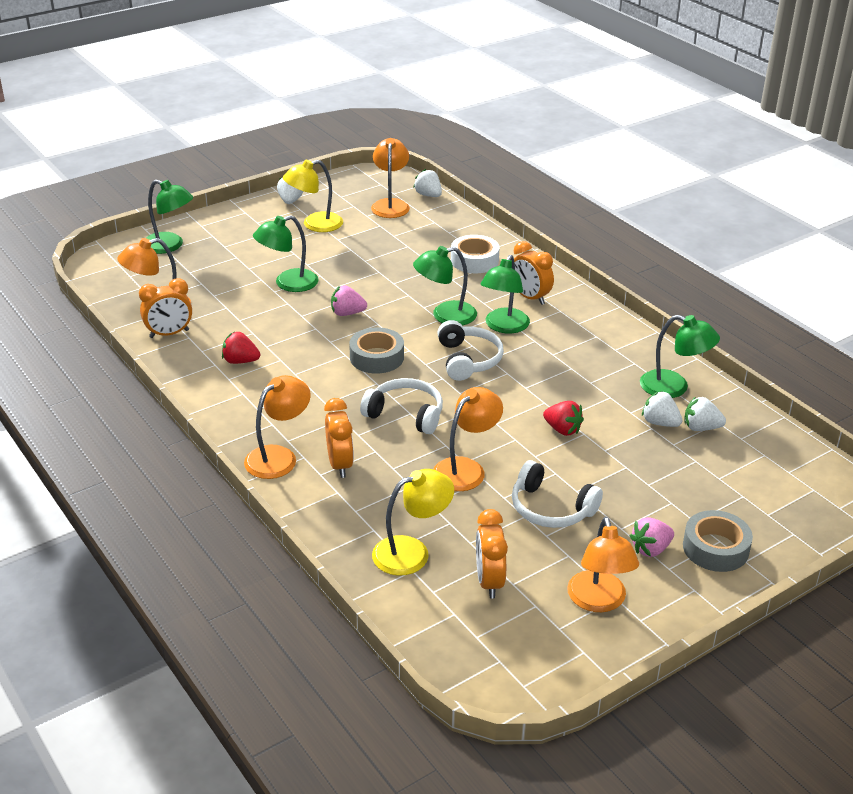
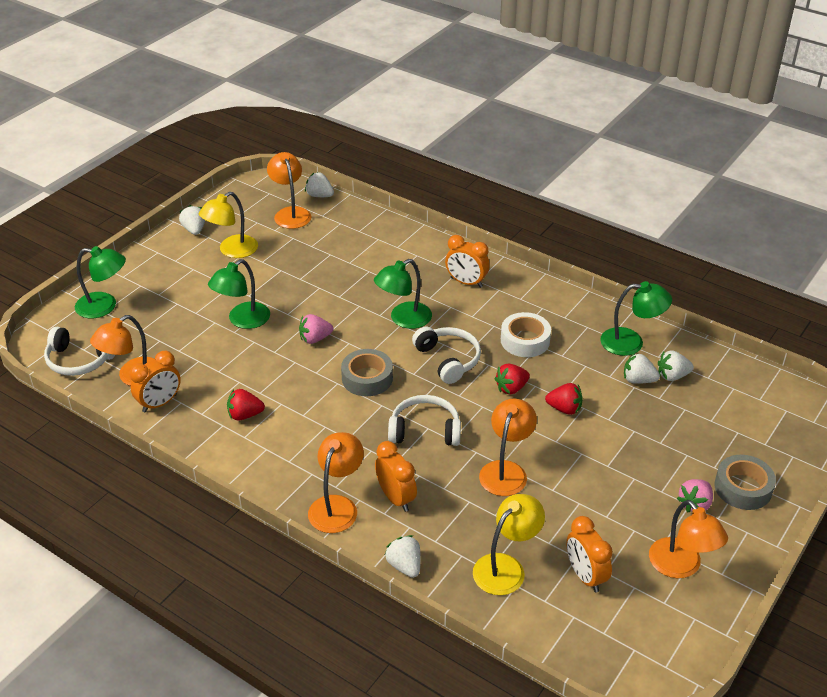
camera: 20 degrees left, 5 degrees up
white tape [451,235,500,273] -> white tape moved to [501,312,551,357]
green lamp [481,255,530,333] -> none
white headphones [512,460,603,528] -> white headphones moved to [44,327,115,376]
none -> white strawberry [385,535,421,578]
none -> red strawberry [494,364,530,395]

